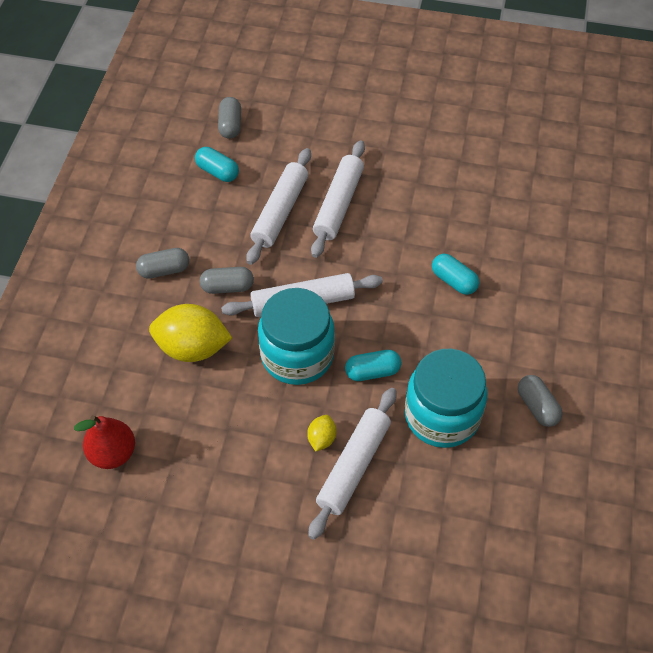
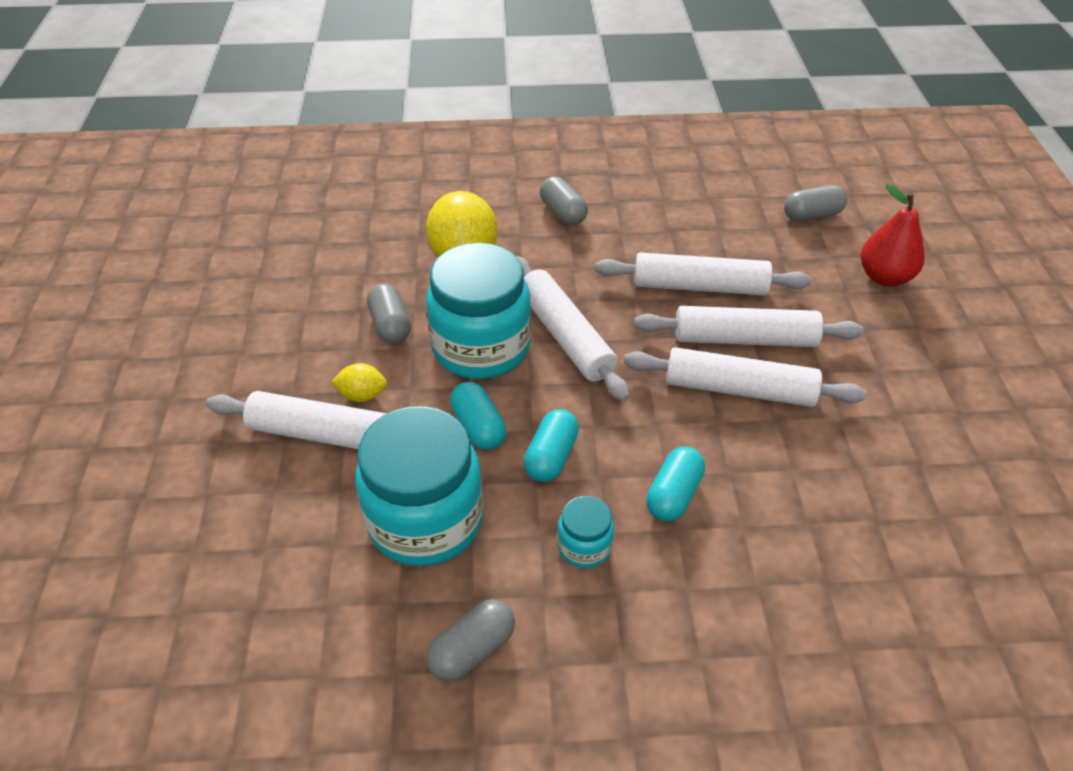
camera: 75 degrees right, 10 degrees down
red pear [74,415,135,469] -> red pear moved to [861,184,925,287]
turquoise capsule [195,147,239,182] -> turquoise capsule moved to [524,409,579,482]
grey capsule [200,267,254,294] -> grey capsule moved to [367,283,411,344]
none -> turquoise jar [557,496,614,568]
none -> white rolling pin [624,347,867,407]

